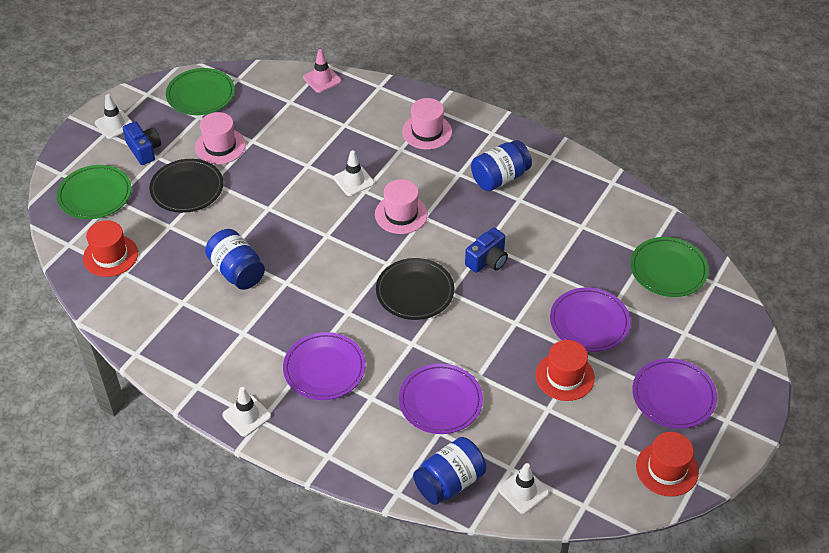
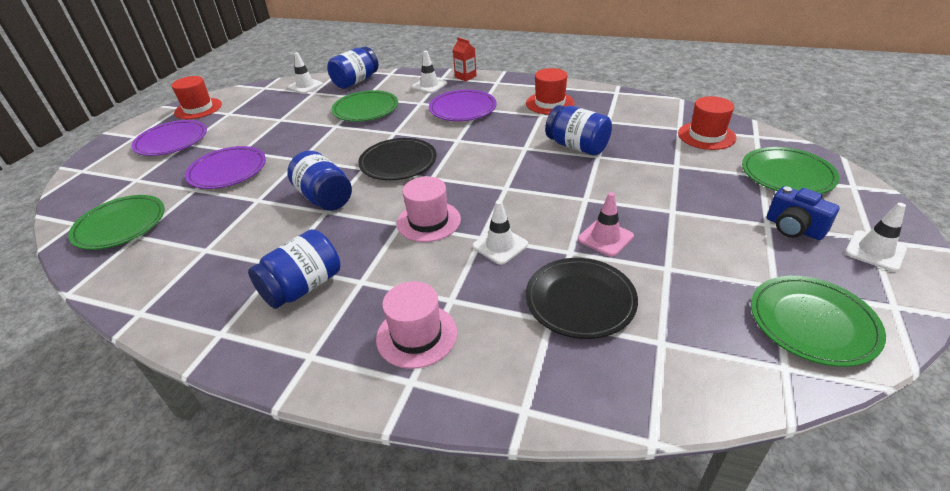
camera: 170 degrees right, 10 degrees down
black plate [149,159,223,213] -> black plate moved to [526,258,638,339]
pink hat [195,112,246,164] -> none
white traffic cone [222,387,271,437] -> white traffic cone moved to [412,51,447,93]
pink traffic cone [303,49,341,93] -> pink traffic cone moved to [578,192,634,257]
purple plate [399,363,483,434] -> green plate [331,90,398,122]
blue camera [465,227,508,273] -> blue jar [287,151,352,211]
red hat [536,340,595,401] -> red hat moved to [526,68,575,115]
none -> red carton [453,37,477,81]

